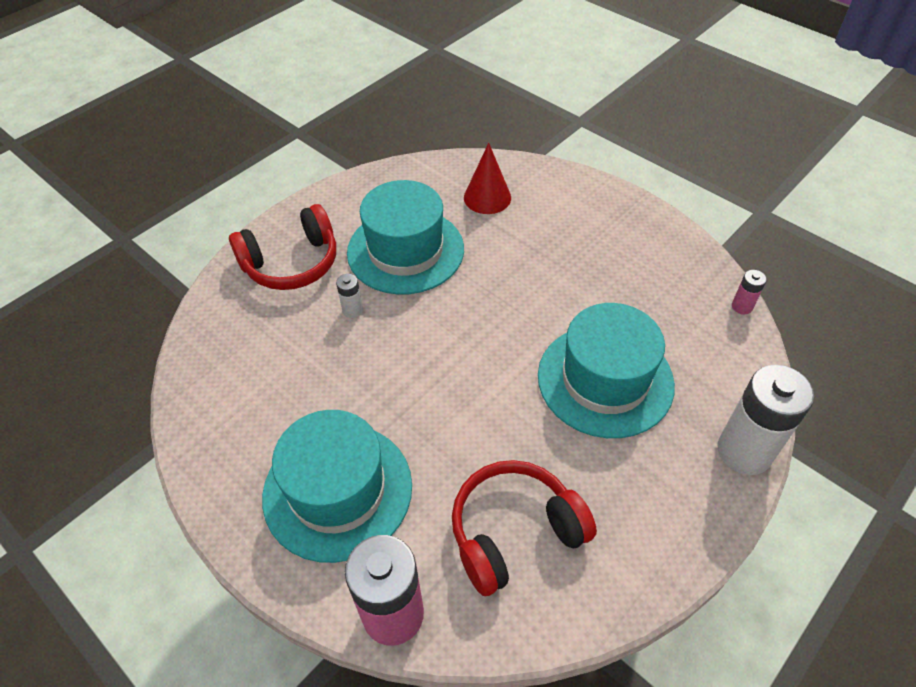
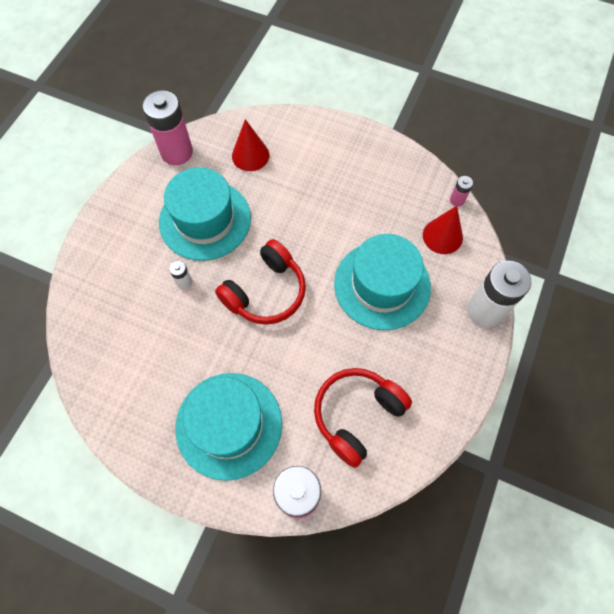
camera: 20 degrees left, 15 degrees up
red headphones [229,204,336,290] -> red headphones moved to [215,239,306,325]
none -> pink battery [143,90,193,165]
none -> red cone [423,206,463,254]

